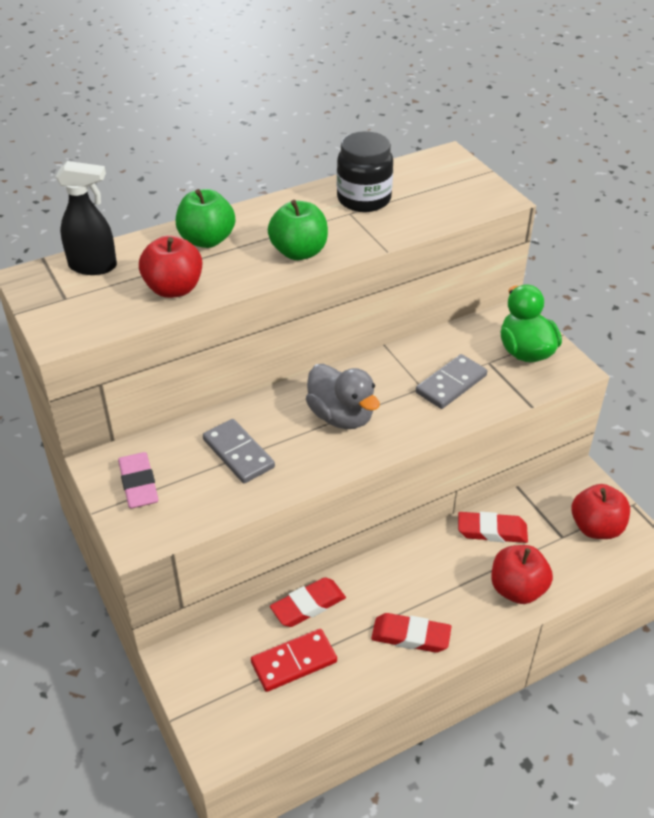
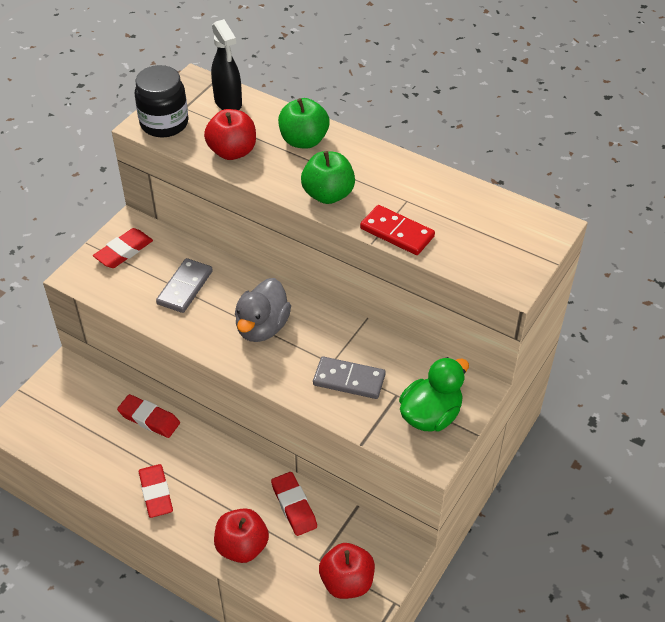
camera: 60 degrees right, 5 degrees up
pink eraser [118,452,159,509] -> red eraser [93,228,153,268]
red domino [251,629,337,692] -> red domino moved to [360,205,435,255]
black jar [337,131,393,212] -> black jar moved to [134,65,189,137]

